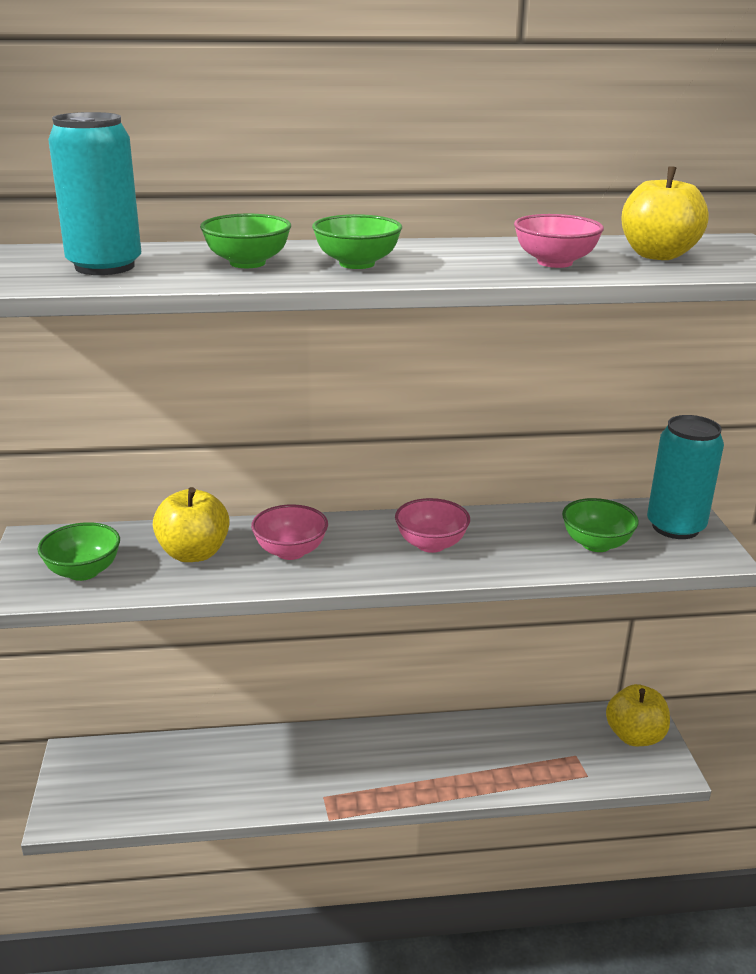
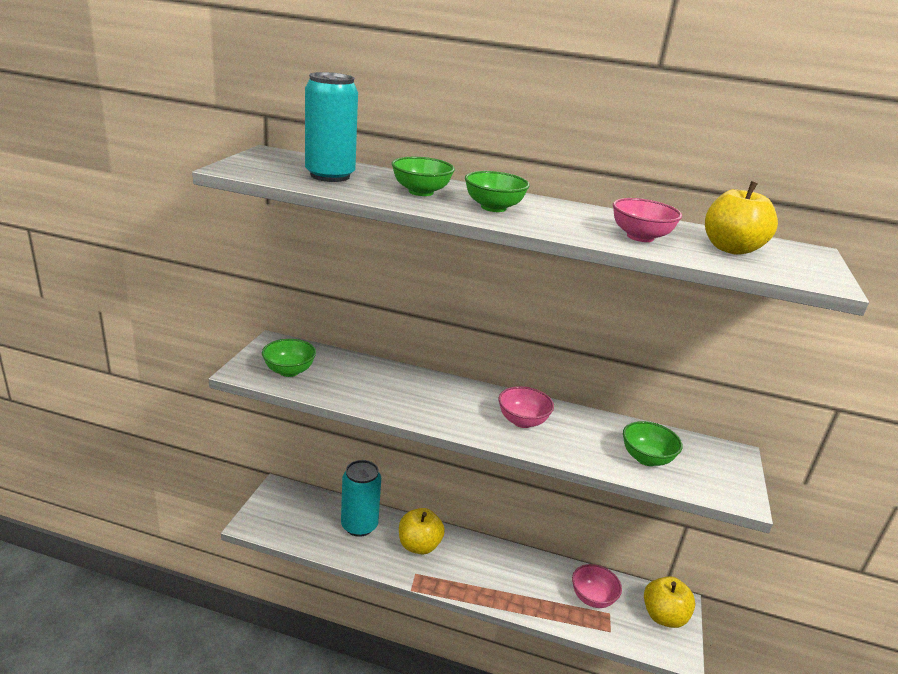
camera: 20 degrees right, 0 degrees up
yellow apple [153,487,230,562] -> yellow apple moved to [399,508,445,555]
pink bowl [251,504,328,560] -> pink bowl moved to [572,564,622,608]
turquoise can [647,415,724,539] -> turquoise can moved to [341,460,381,537]

